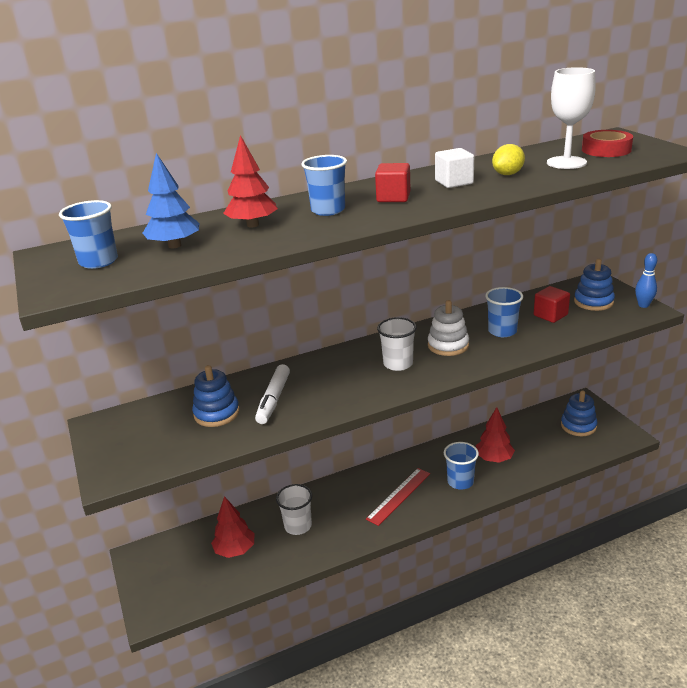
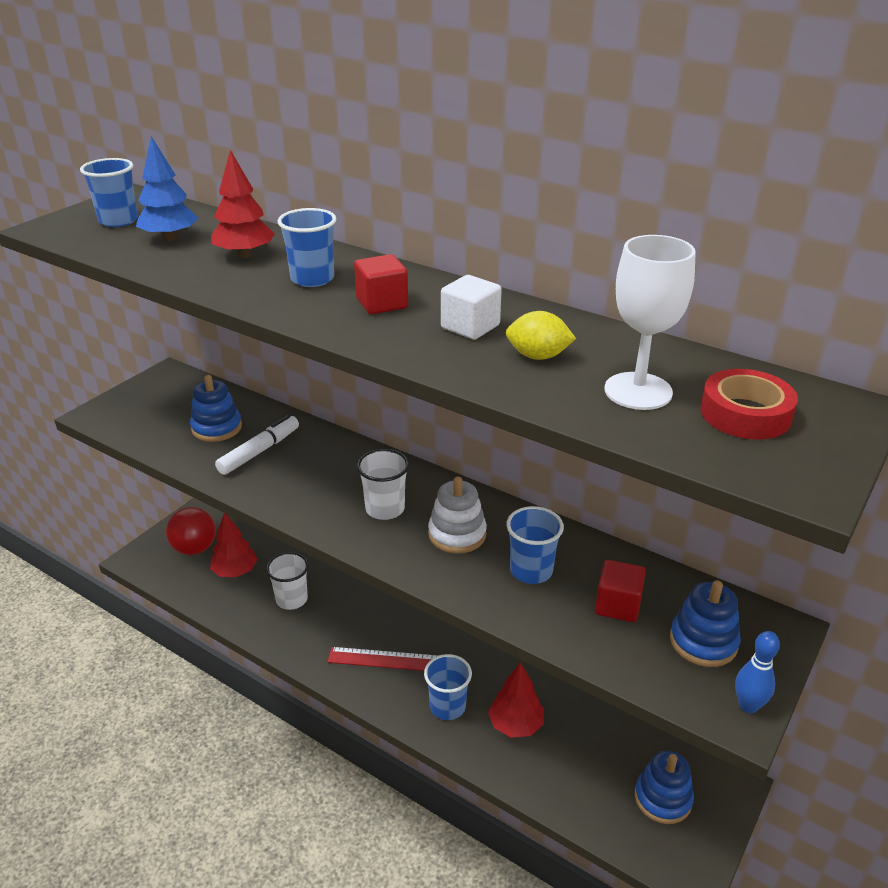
camera: 55 degrees right, 5 degrees up
white marker [255,364,290,424] -> white marker turned 150 degrees clockwise [215,415,299,475]
none -> red ball [166,507,216,555]

